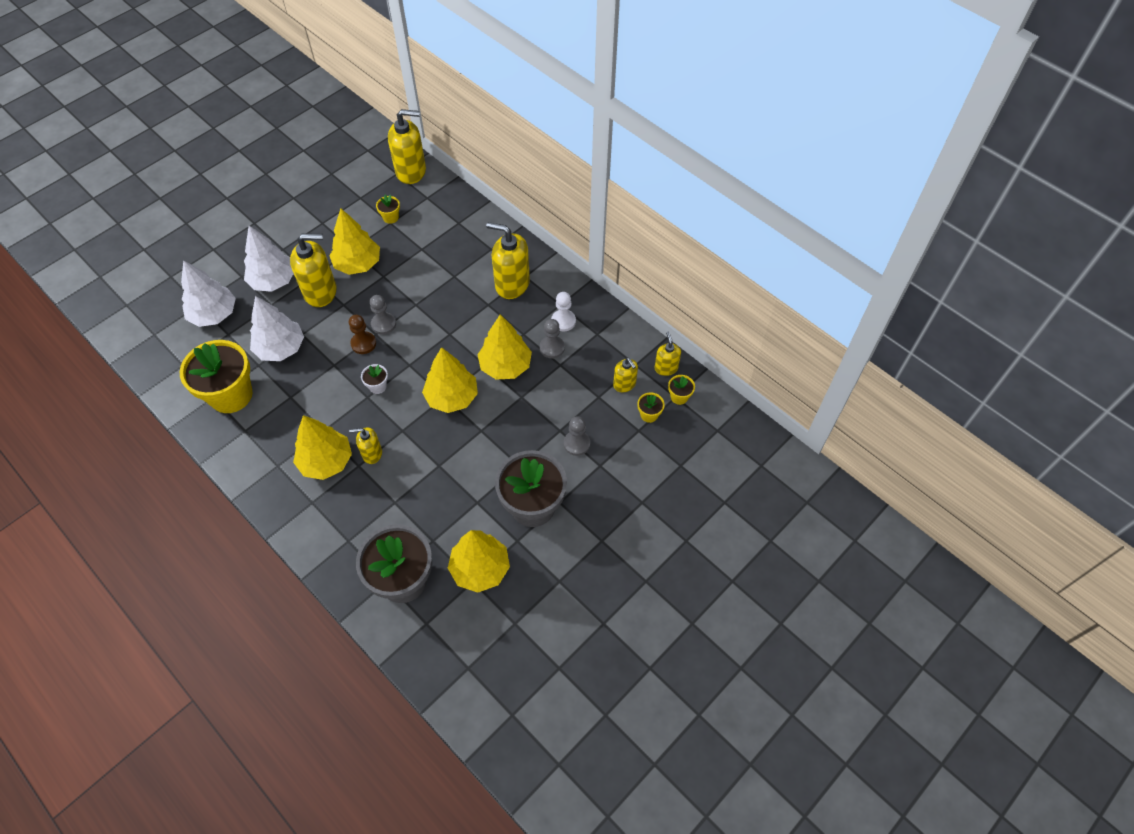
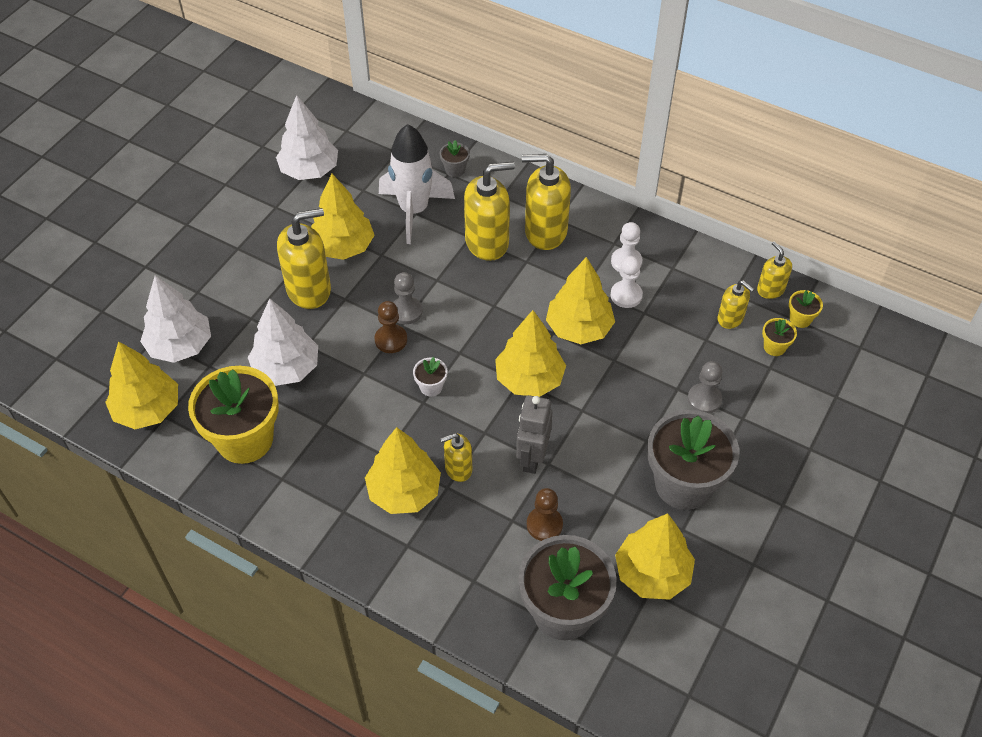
camera: 15 degrees left, 5 degrees down
white tree [244,226,294,292] -> white tree moved to [276,95,338,180]
yellow flower pot [376,195,400,224] -> none
yellow soap dispenser [388,109,426,184] -> yellow soap dispenser moved to [464,162,515,261]
grey pawn [540,319,565,359] -> white pawn [611,256,643,308]
none -> yellow tree [105,341,178,429]
none -> white rocket [379,124,455,244]
none -> grey flower pot [440,140,470,177]
none -> grey robot [516,395,552,474]
none -> brown pawn [527,488,563,541]

